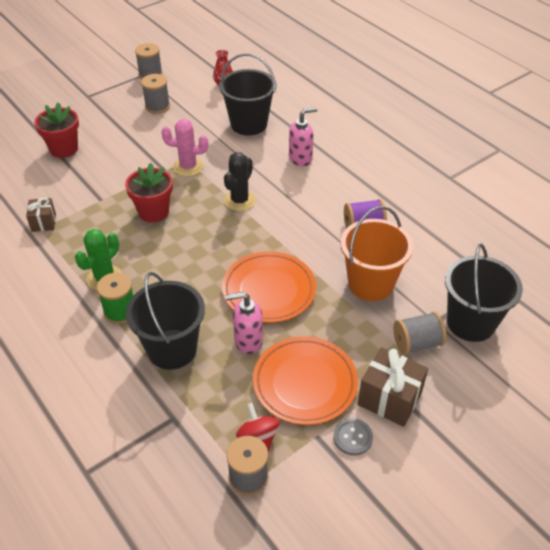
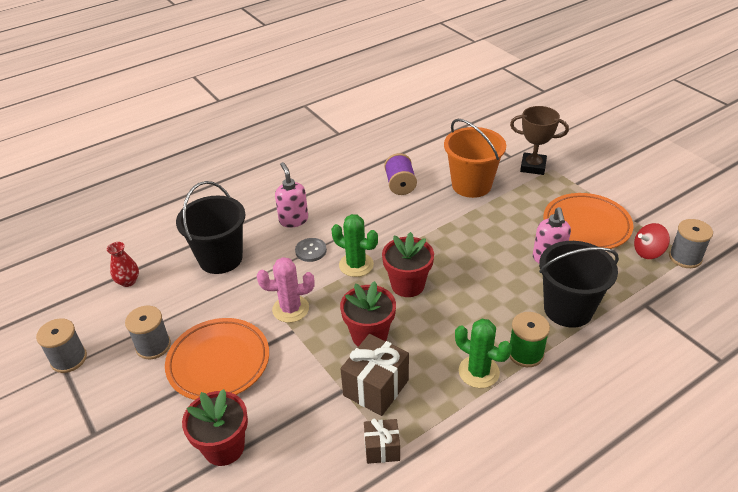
camera: 85 degrees left, 5 degrees down
pink cactus [161,119,208,176] -> pink cactus turned 75 degrees clockwise [257,257,315,323]
orange plate [222,251,316,323] -> orange plate moved to [165,318,269,400]
black cactus [224,152,256,211] -> green cactus [331,214,378,277]
grey button [333,418,373,456] -> grey button moved to [295,238,327,262]
brown gift [358,347,428,427] -> brown gift moved to [341,334,409,416]
grey spool [393,312,447,354] -> brown trophy [510,106,569,175]
black bucket [445,244,523,342] -> none
none -> red flower pot [382,232,434,297]

